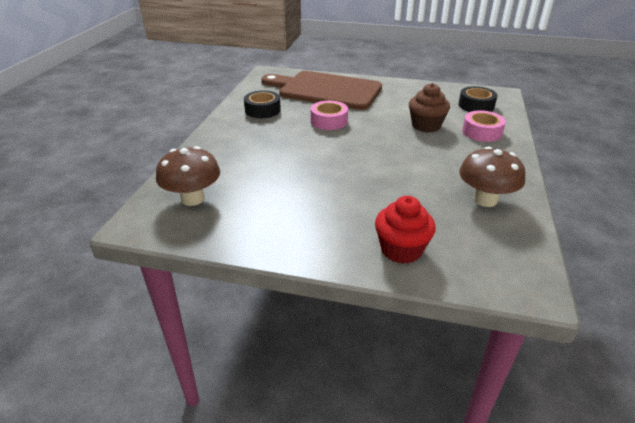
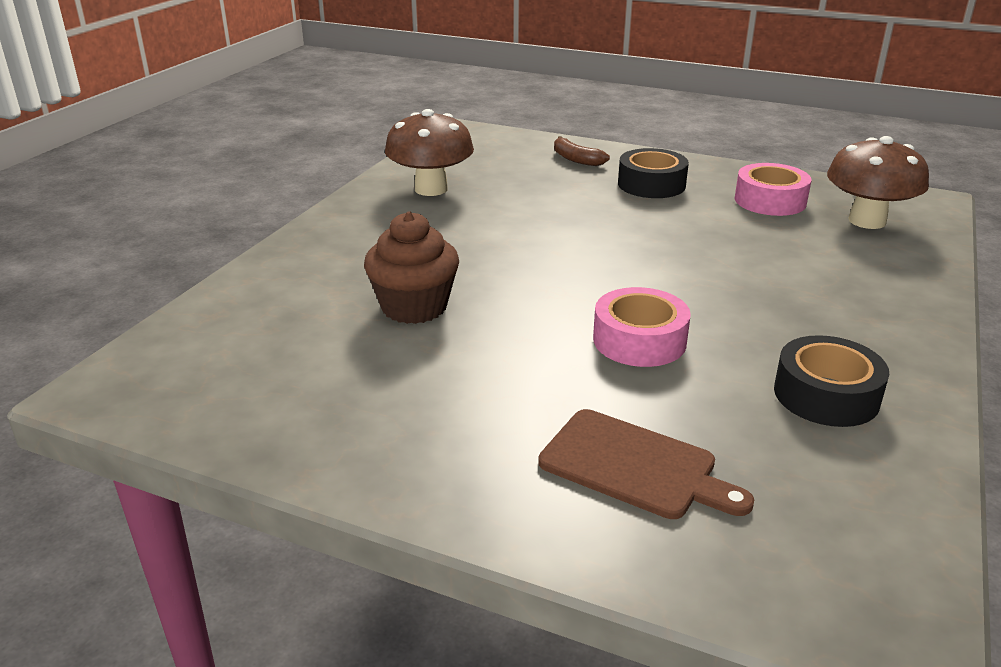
camera: 170 degrees left, 5 degrees down
brown cutting board [262,71,382,110] -> brown cutting board [538,409,754,519], size x0.49
red cupcake [375,196,436,264] -> brown banana [554,136,610,166]
black tape [458,86,497,112] -> black tape moved to [618,148,689,198]
pink tape [462,110,506,142] -> pink tape moved to [735,163,812,216]

